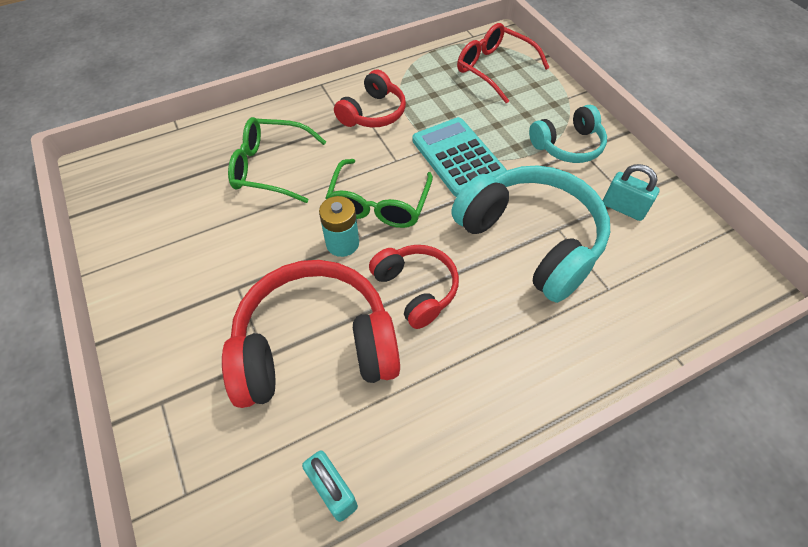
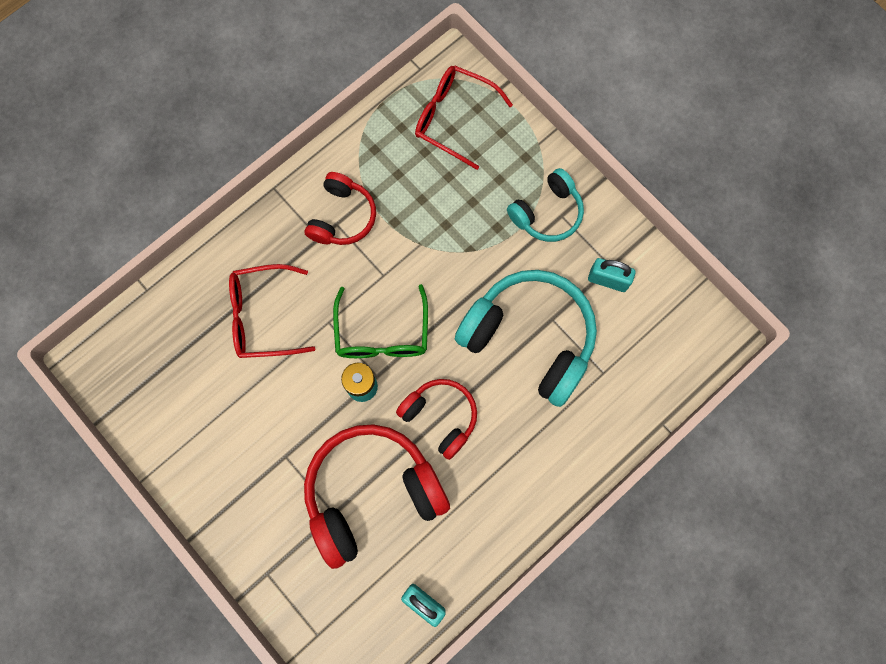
camera: 15 degrees left, 20 degrees up
green glasses [228,117,326,203] -> red glasses [229,264,315,358]
turquoise calculator [412,117,507,197] -> none

